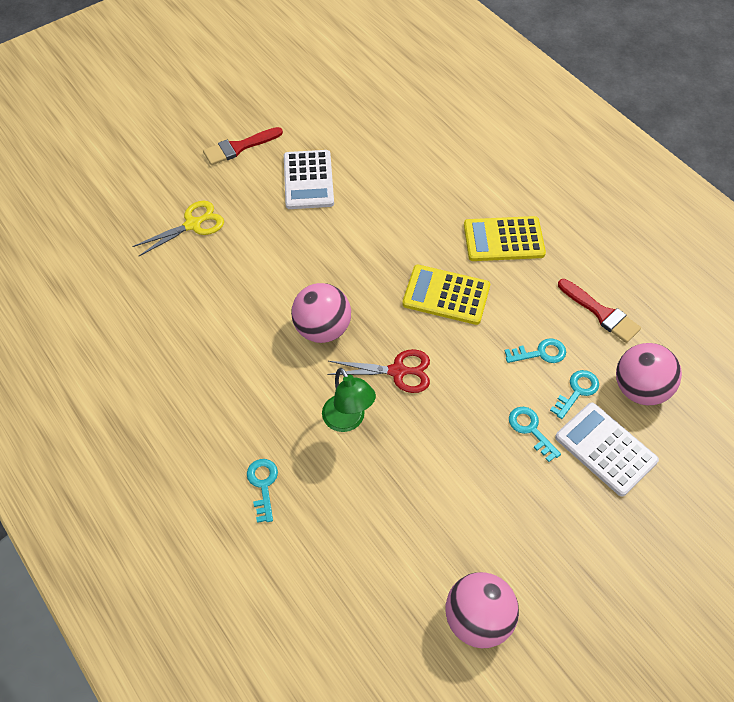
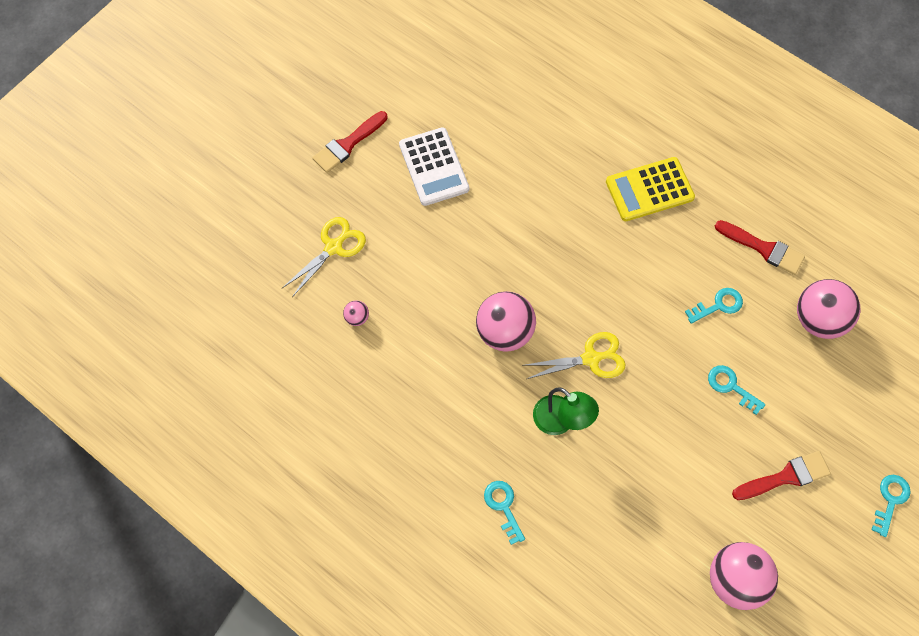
camera: 15 degrees left, 10 degrees up
red scissors [327,349,430,393] -> yellow scissors [526,332,626,379]
yellow calculator [402,265,490,325] -> none
turquoise key [550,370,599,419] -> turquoise key moved to [872,475,911,537]
white calculator [555,403,659,496] -> none
none -> pink ball [343,301,369,326]
none -> red brush [732,451,831,500]

